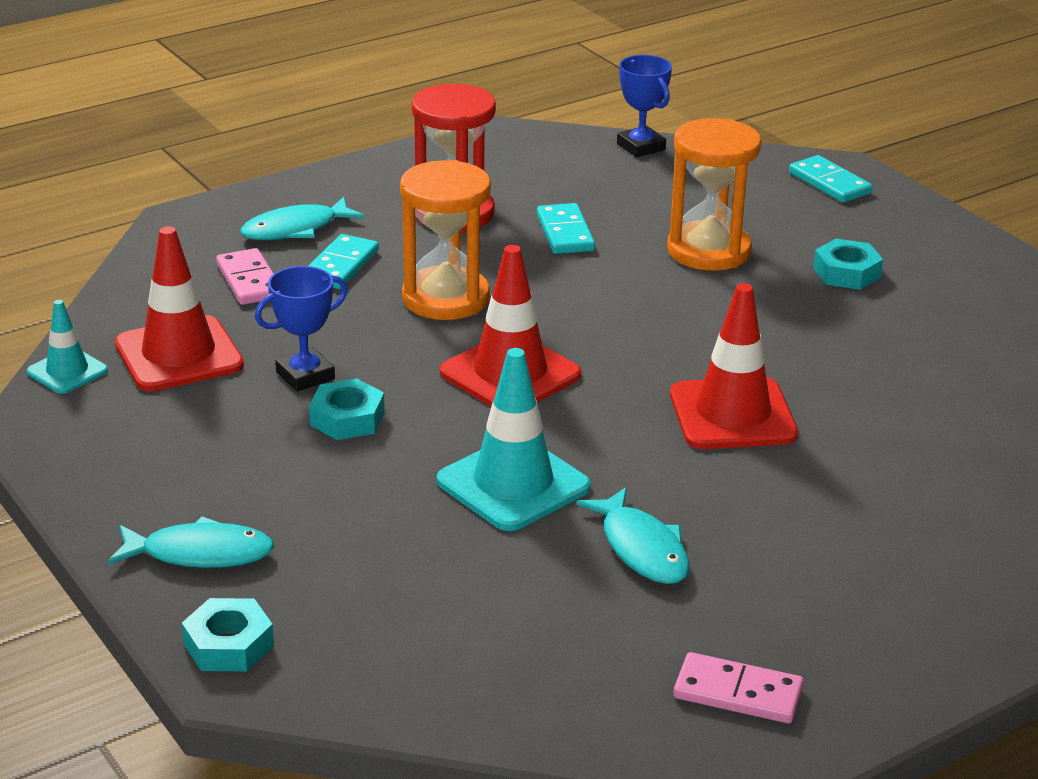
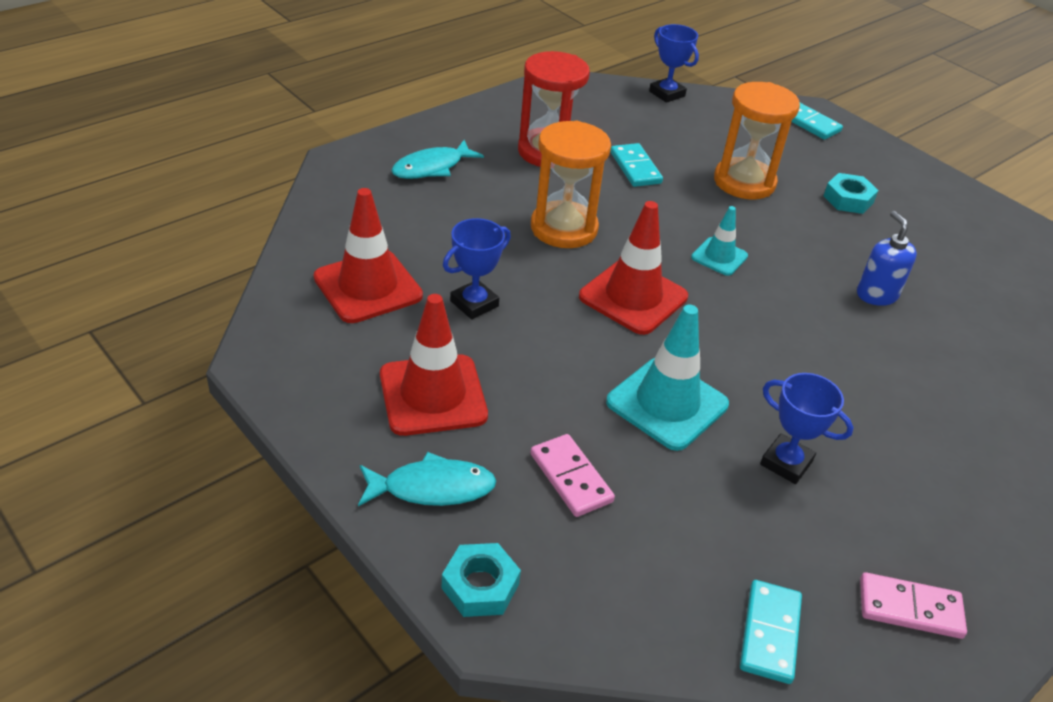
camera: 10 degrees left, 10 degrees up
turquoise traffic cone [27,300,108,394] -> turquoise traffic cone moved to [691,206,748,276]
pink domino [216,248,274,305] -> pink domino moved to [531,434,615,517]
turquoise domino [308,234,379,289] -> turquoise domino moved to [740,580,802,684]
turquoise nut [309,379,385,440] -> none
turquoise fish [576,487,690,584] -> blue trophy [760,373,854,484]
red traffic cone [670,283,798,449] -> red traffic cone moved to [380,294,488,436]
none -> blue soap dispenser [857,211,917,306]

